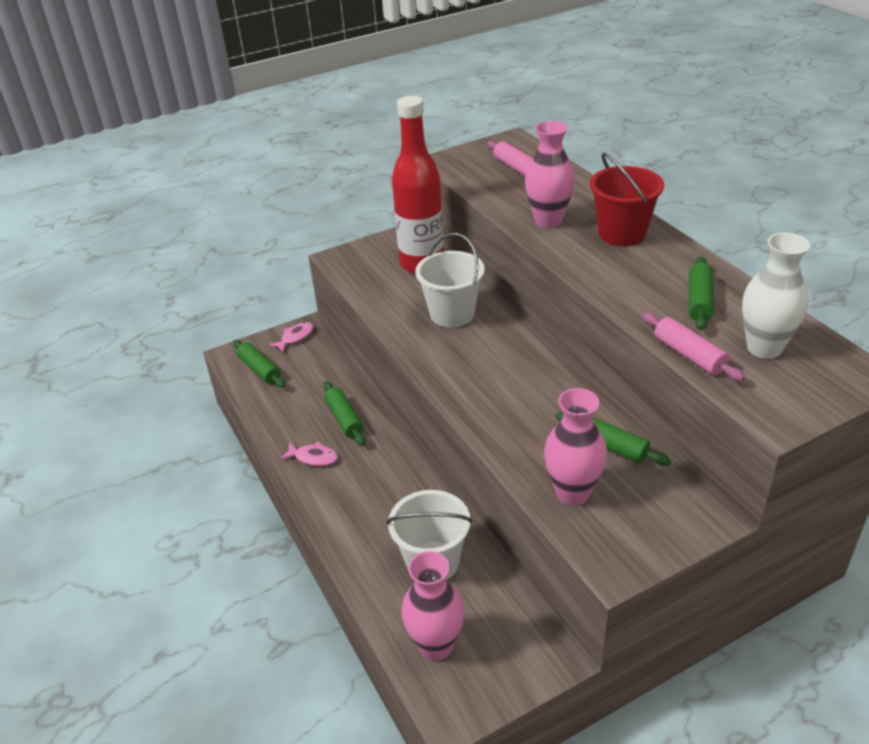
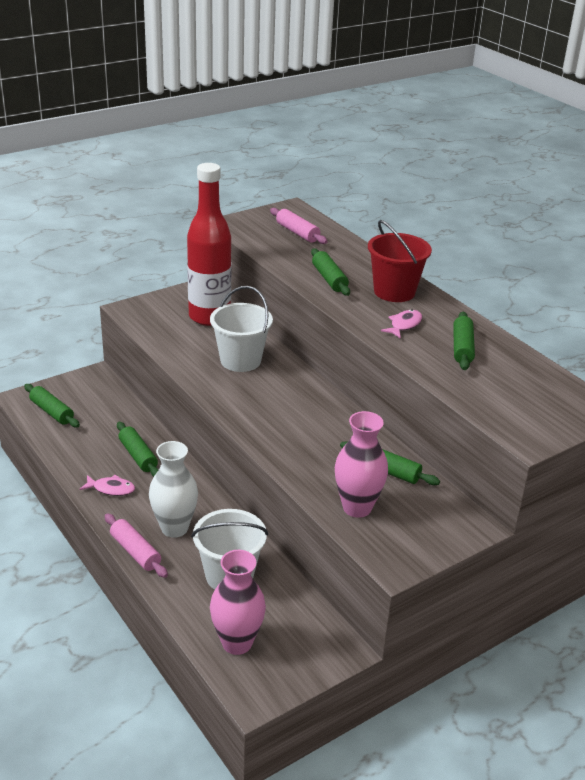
camera: 10 degrees left, 5 degrees down
pink fish [269,322,314,353] -> pink fish moved to [381,309,422,339]
pink vase [525,121,575,228] -> green rolling pin [311,248,350,296]
pink rolling pin [642,313,745,382] -> pink rolling pin moved to [105,513,168,578]
white vase [742,232,810,359] -> white vase moved to [149,441,198,538]

